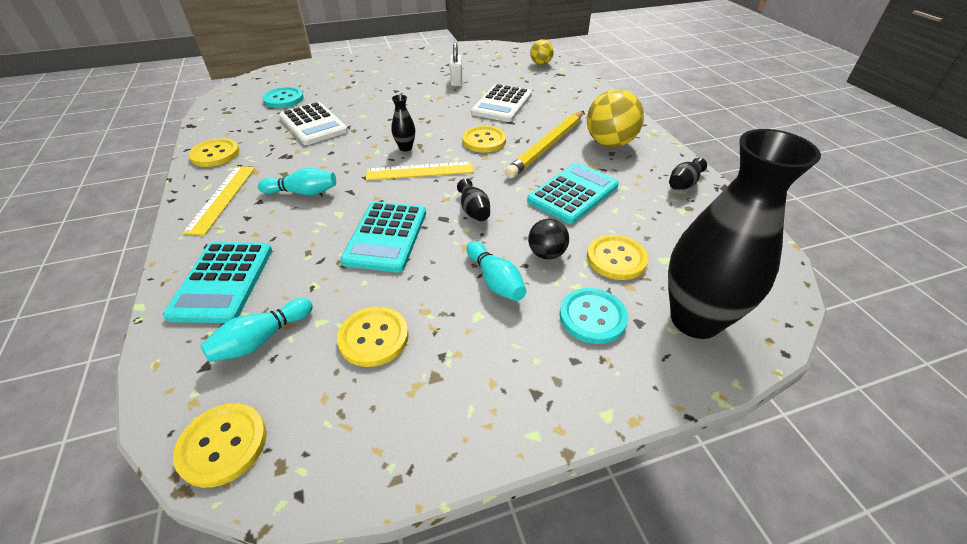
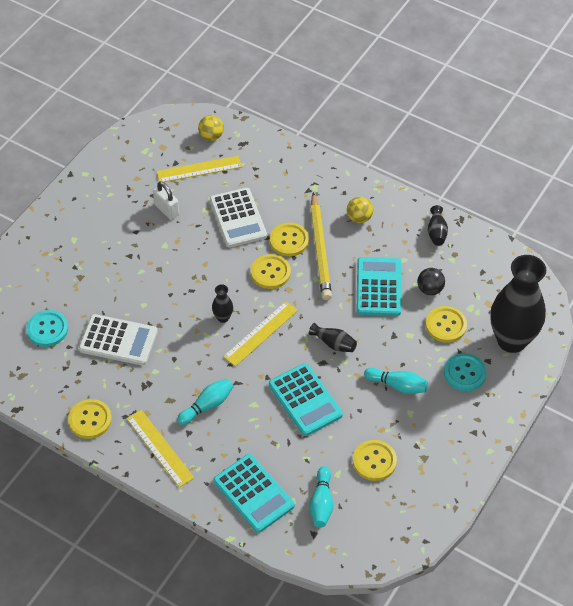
camera: 40 degrees left, 10 degrees up
yellow button [173,403,267,488] -> yellow button moved to [270,223,309,256]
black ball [528,219,569,259] -> black ball moved to [417,268,445,295]
yellow ball [587,89,644,147] -> yellow ball [347,197,373,223], size x0.56
none -> yellow ruler [156,156,242,182]

